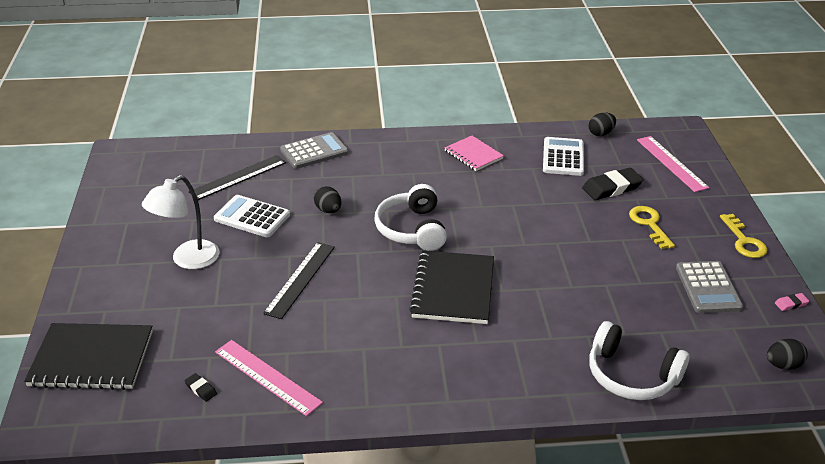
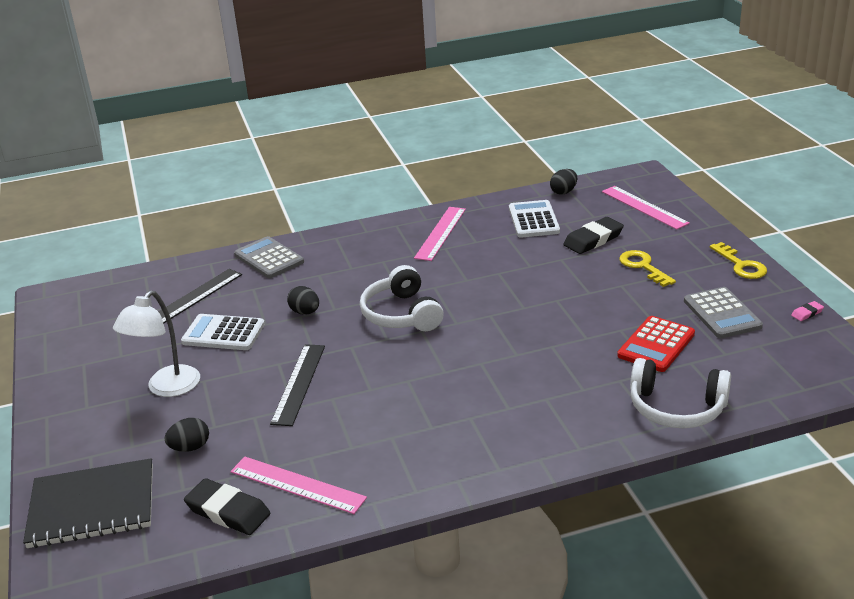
camera: 10 degrees left, 5 degrees down
black eraser [185,373,217,402] -> black eraser [184,478,271,535], size x2.15
grey calculator [280,132,349,169] -> grey calculator turned 90 degrees counterclockwise [234,236,304,278]
black notebook [409,250,494,324] -> none
pink notebook [445,136,504,171] -> pink ruler [414,207,466,261]
black egg [767,339,808,370] -> black egg moved to [164,418,209,452]
none -> red calculator [617,316,695,372]

